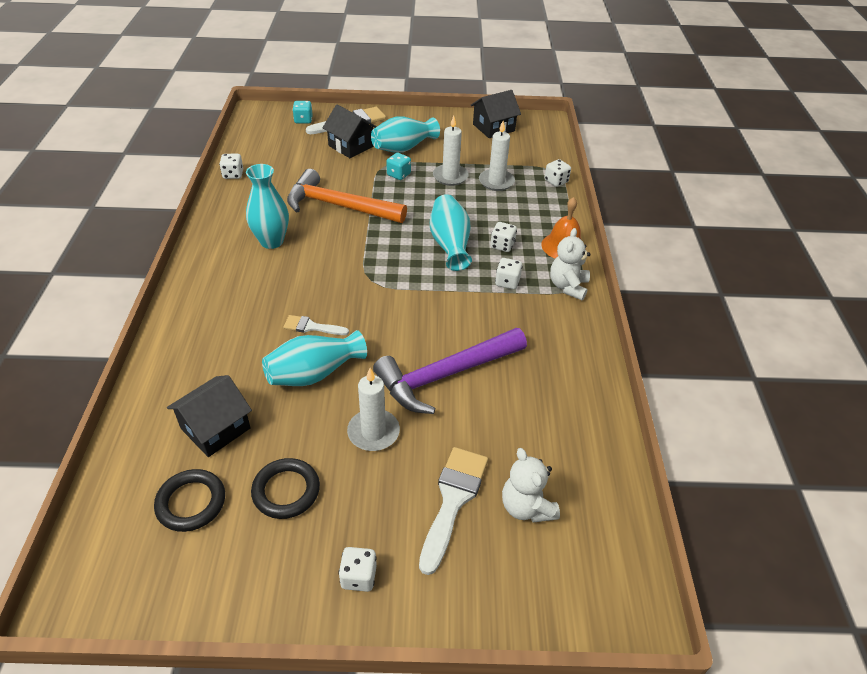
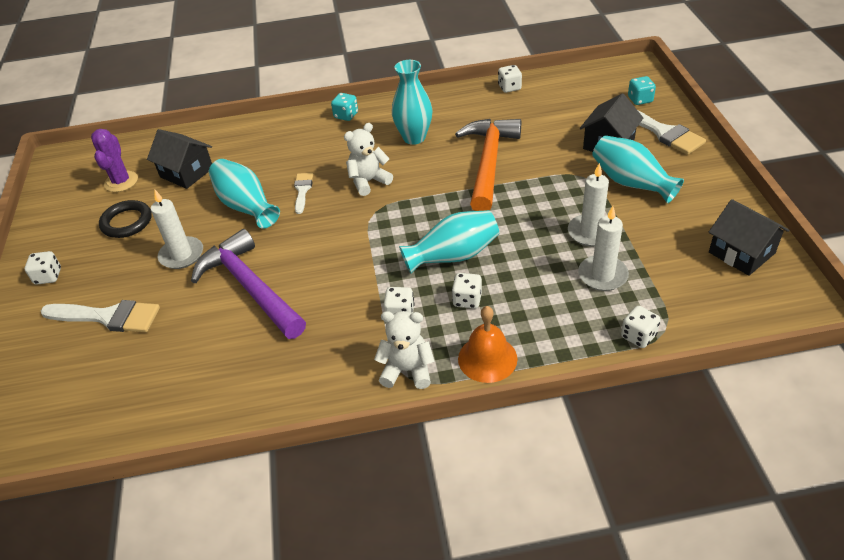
camera: 85 degrees right, 0 degrees up
black ring [154,469,225,532] -> purple cactus [91,129,138,192]
turquoise dice [386,153,411,180] -> turquoise dice moved to [331,93,358,121]
white teddy bear [502,448,560,523] -> white teddy bear moved to [344,123,393,196]

